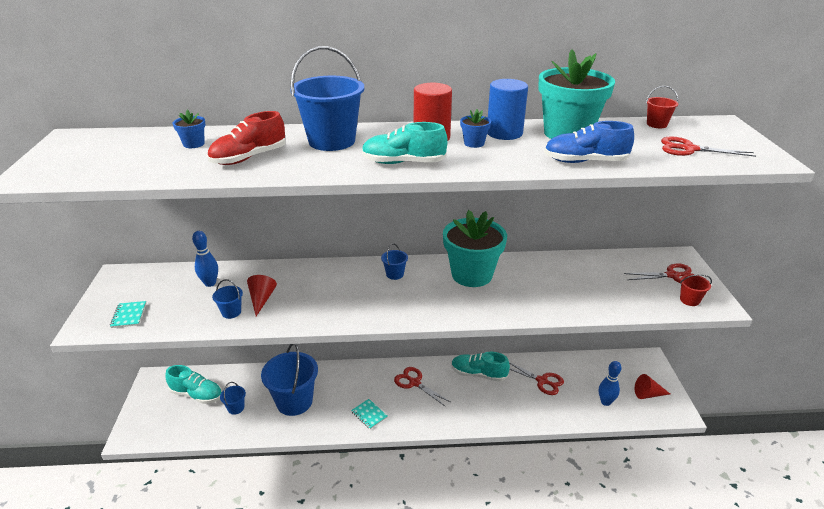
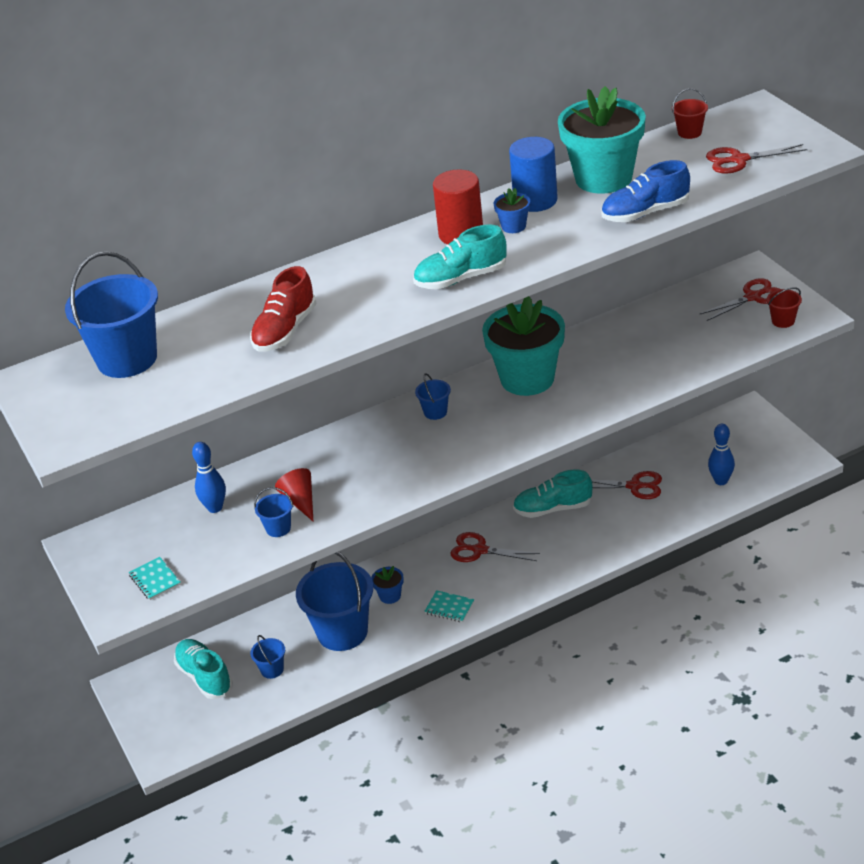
camera: 20 degrees left, 5 degrees up
turquoise shoe [166,365,222,404] -> turquoise shoe turned 120 degrees counterclockwise [174,639,233,699]
blue flower pot [173,109,206,148] -> blue flower pot moved to [371,566,404,604]
blue bucket [290,46,364,151] -> blue bucket moved to [65,251,158,378]
red cone [635,374,670,399] -> none

